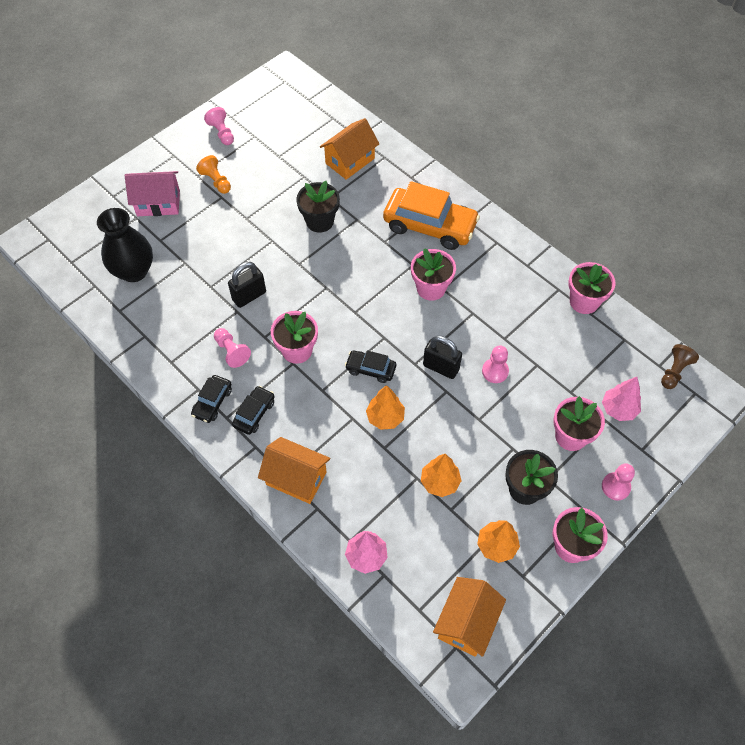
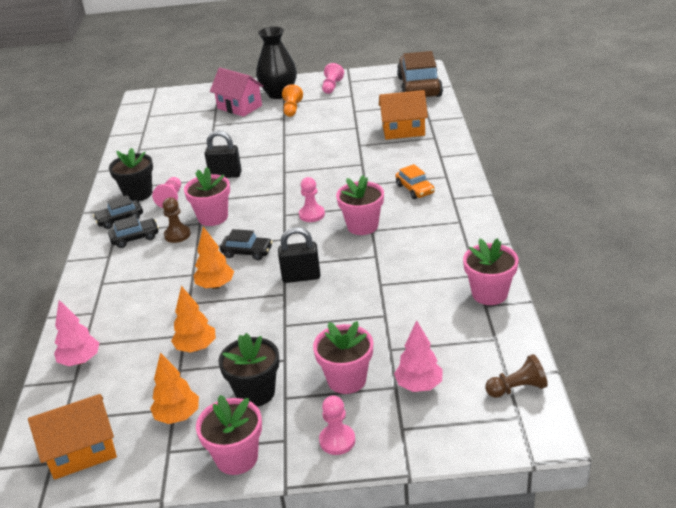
camera: 45 degrees right, 25 degrees down
black vase [97,208,153,282] -> black vase moved to [256,26,297,99]
orange house [258,437,330,504] -> none
black flower pot [296,181,340,233] -> black flower pot moved to [109,148,153,201]
black car [345,350,396,383] -> black car turned 135 degrees clockwise [220,229,273,260]
orange car [383,181,480,250] -> orange car [395,164,435,199], size x0.49
black padlock [423,336,462,379] -> black padlock turned 75 degrees counterclockwise [278,227,320,283]
pink pawn [482,345,509,383] -> pink pawn moved to [299,177,325,222]
none -> brown pawn [163,198,191,243]
none -> brown car [397,51,443,97]

